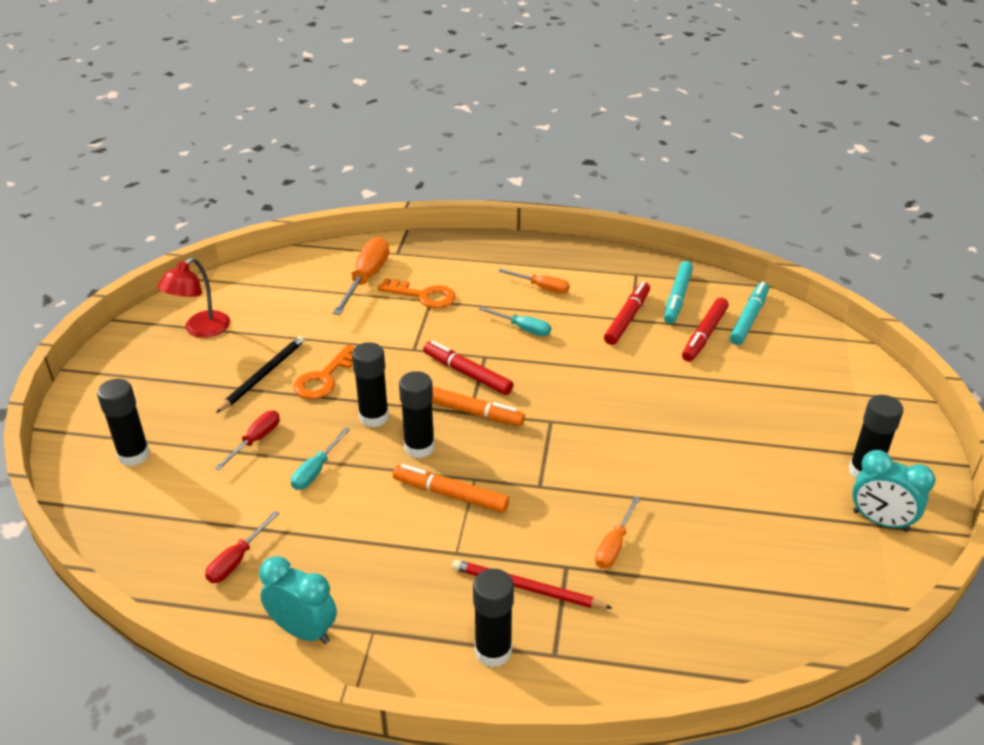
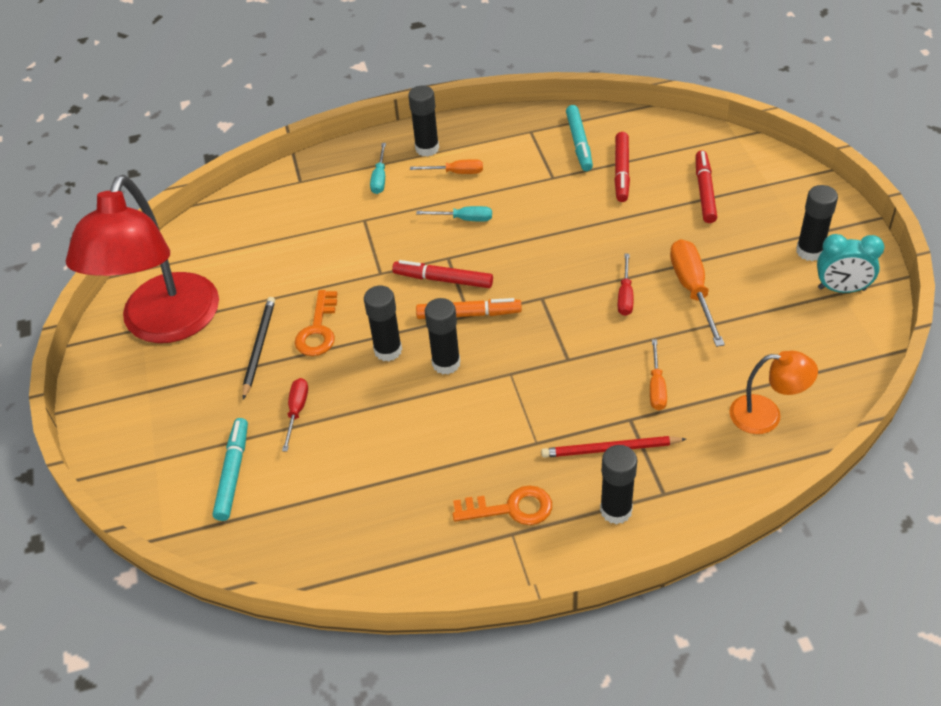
camera: 20 degrees left, 10 degrees up
black glue stick [97,379,150,466] -> black glue stick moved to [408,86,439,157]
red lamp [157,257,230,338] -> red lamp [66,175,219,343], size x2.15
red screwdriver [205,511,279,583] -> red screwdriver moved to [618,254,633,316]
turquoise clock [259,556,337,644] -> none
turquoise screwdriver [291,427,350,490] -> turquoise screwdriver moved to [370,143,386,194]
orange screwdriver [332,237,389,315] -> orange screwdriver moved to [670,239,725,347]
orange key [377,278,456,308] -> orange key moved to [453,485,552,525]
orange marker [393,464,509,513] -> none
red marker [604,282,650,345] -> red marker moved to [696,150,717,223]
turquoise marker [730,282,769,345] -> turquoise marker moved to [213,418,248,521]
none -> orange lamp [729,351,818,434]

